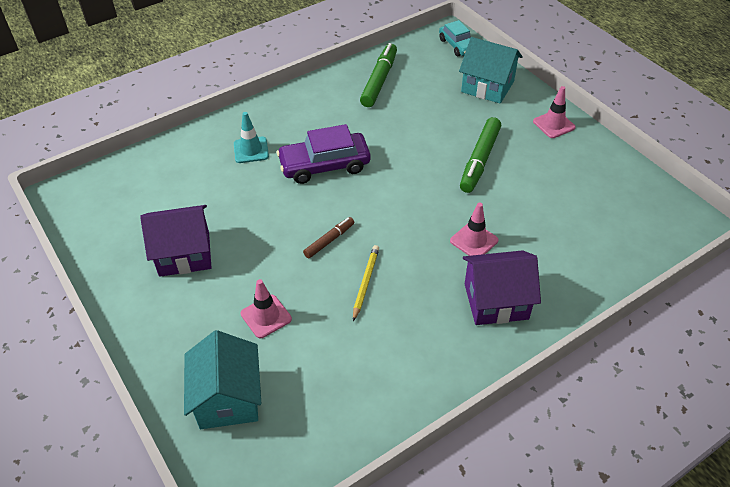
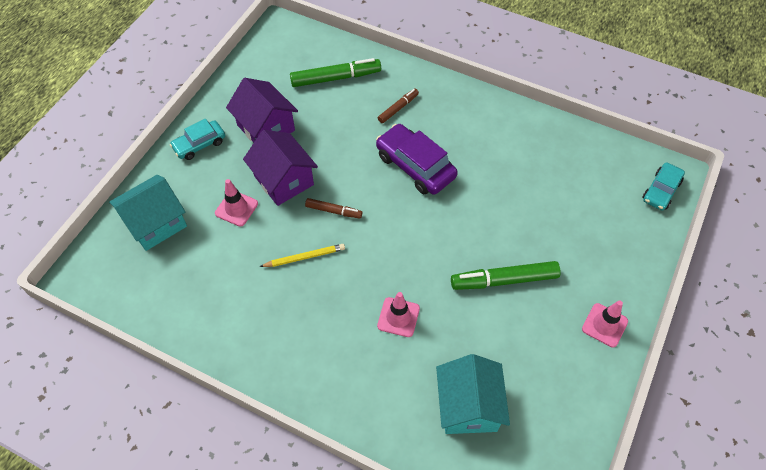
camera: 60 degrees right, 10 degrees up
turquoise traffic cone [234,112,269,163] -> brown marker [378,88,419,123]
green marker [360,43,397,107] -> green marker moved to [290,58,381,87]
turquoise house [459,37,523,104] -> turquoise house moved to [436,354,510,434]
purple house [463,250,541,325] -> purple house moved to [243,130,318,206]
none -> turquoise car [170,119,225,160]

